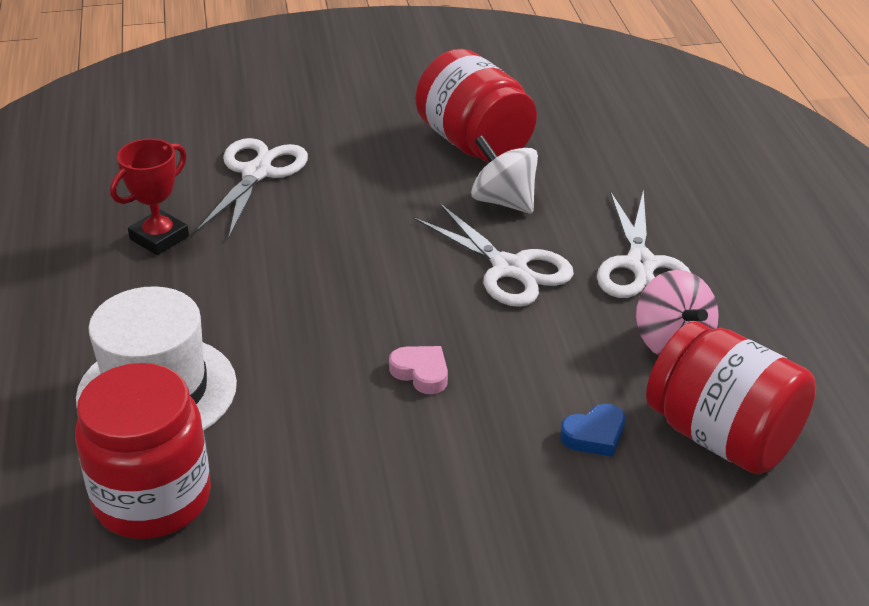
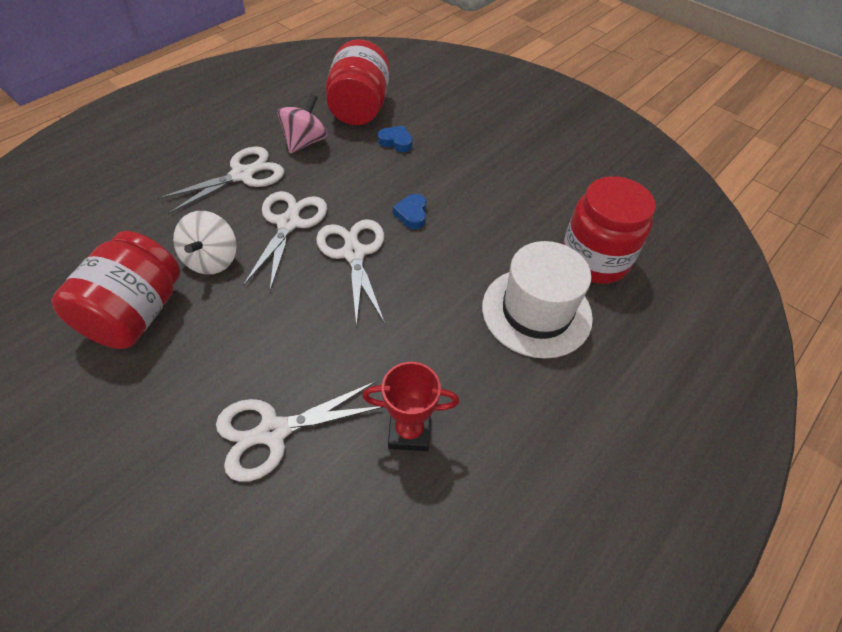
camera: 130 degrees left, 15 degrees up
pink heart [389,346,448,394] -> blue heart [393,194,427,229]
none -> white scissors [316,219,384,327]

